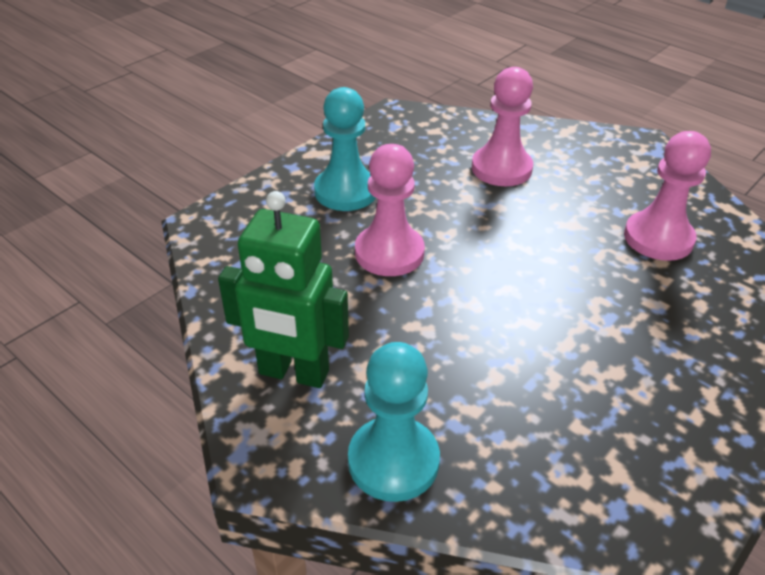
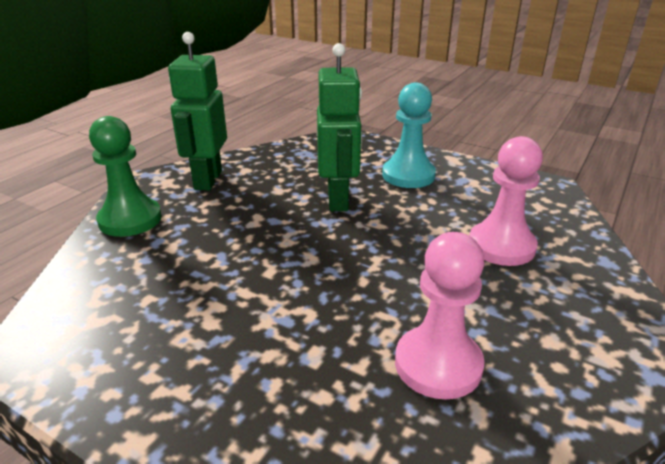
camera: 80 degrees right, 10 degrees down
turquoise pawn [348,342,440,502] -> green pawn [89,116,162,237]
pink pawn [355,144,425,276] -> green robot [317,43,362,211]

